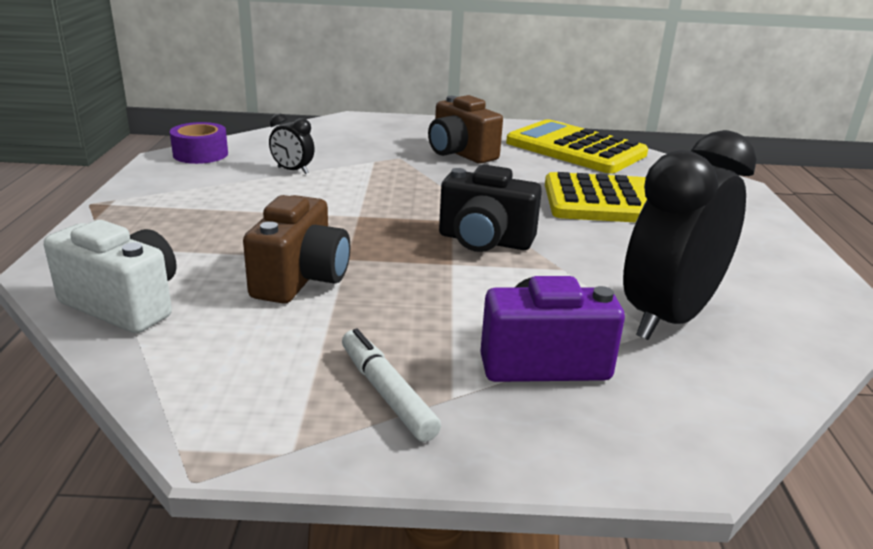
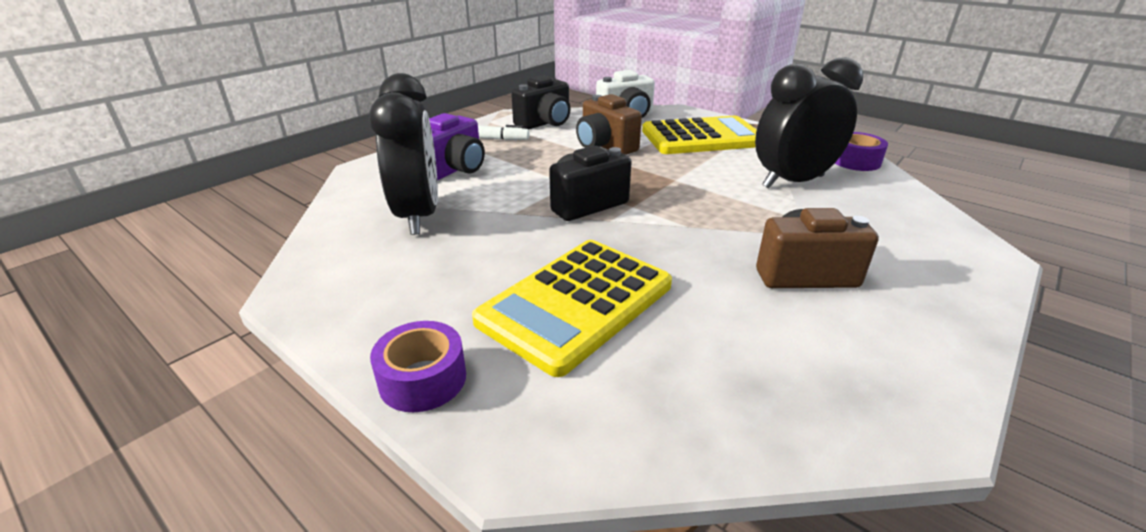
camera: 130 degrees right, 5 degrees up
black clock [269,113,315,174] -> black clock [755,57,863,188], size x2.29
yellow calculator [506,119,648,174] -> yellow calculator moved to [642,116,757,154]
none -> purple tape [370,321,466,412]
none -> black camera [511,75,571,130]

